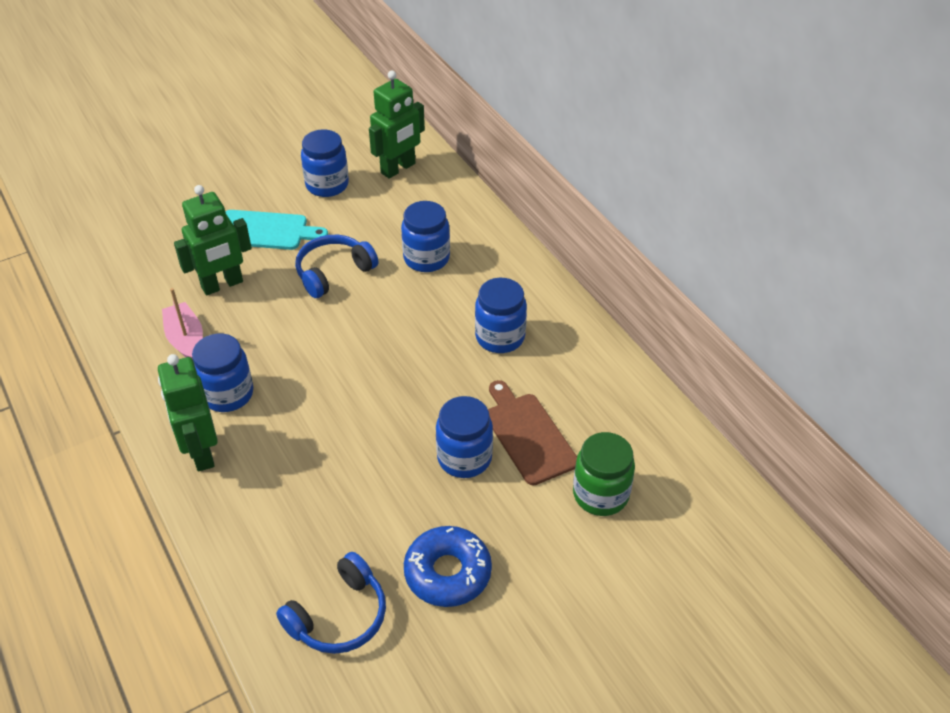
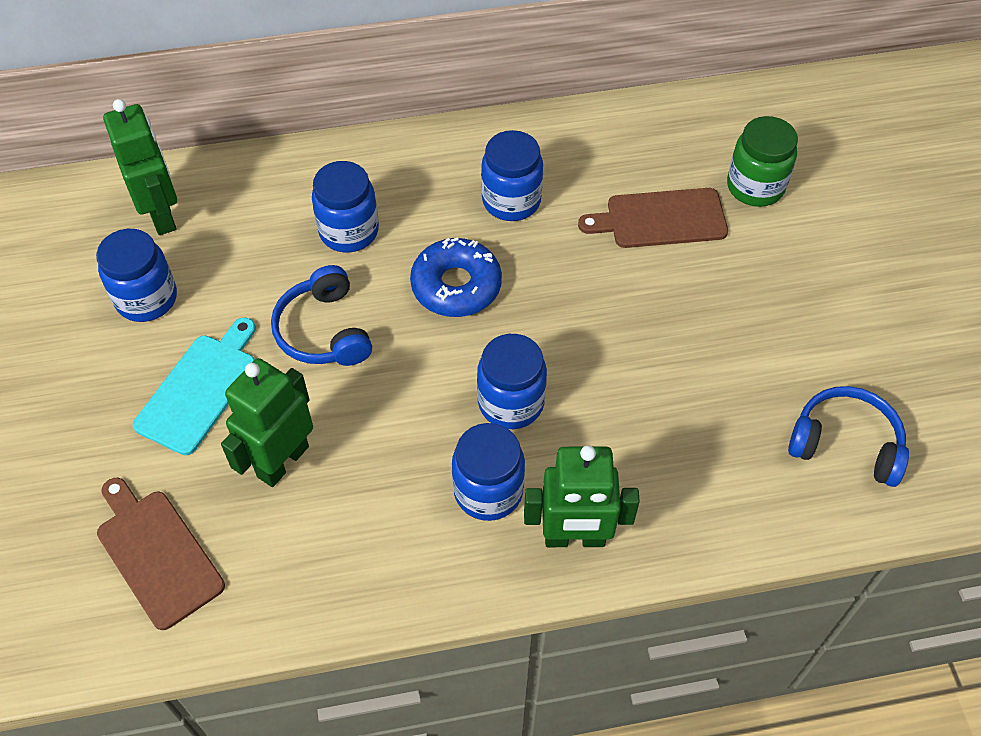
camera: 70 degrees left, 10 degrees up
pink boat [162,288,203,359] -> none
green robot [174,185,252,295] -> green robot turned 135 degrees counterclockwise [221,358,313,487]
blue headphones [276,552,386,654] -> blue headphones turned 45 degrees counterclockwise [788,386,909,487]
blue donut [404,526,492,607] -> blue donut moved to [410,237,502,317]
blue jar [436,396,493,478] -> blue jar moved to [477,334,547,429]
none -> brown cutting board [97,478,225,630]

